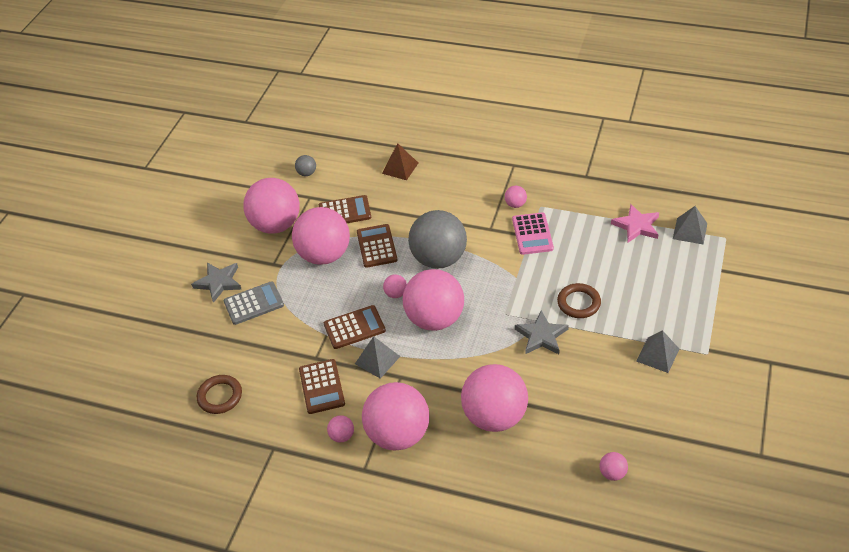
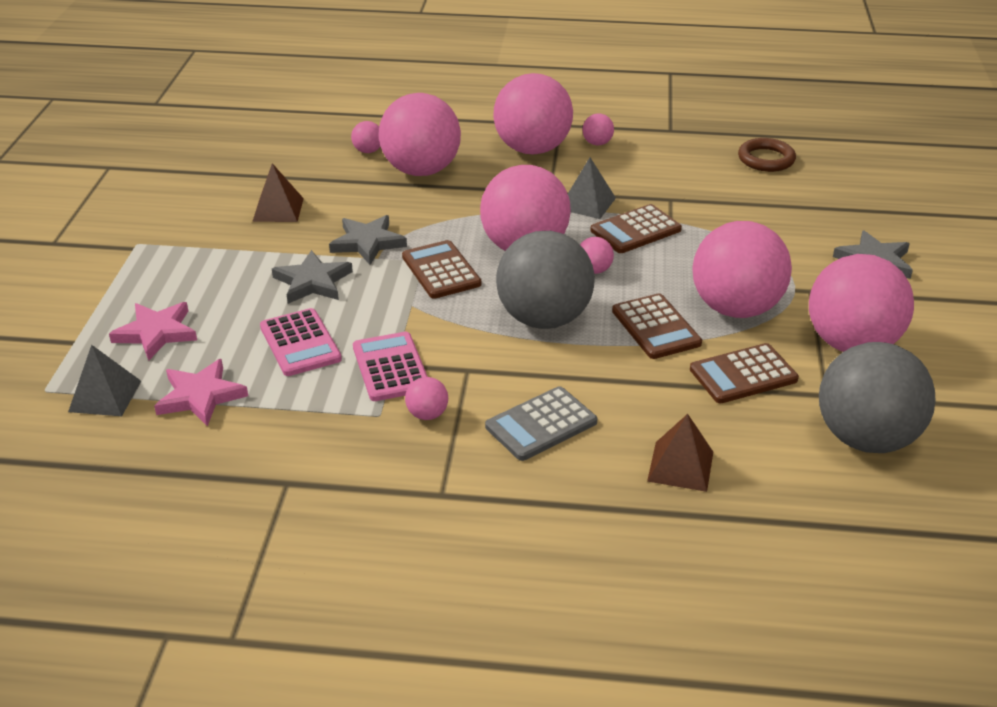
camera: 165 degrees right, 10 degrees down
grey calculator [223,281,284,325] -> grey calculator moved to [485,386,597,461]
grey ball [295,155,316,176] -> grey ball [819,342,936,453], size x2.47
brown calculator [299,359,345,414] -> brown calculator moved to [402,240,481,299]
brown ring [557,283,601,318] -> grey star [272,250,353,304]
pink ball [599,452,628,481] -> pink ball moved to [351,121,381,153]
grey pyramid [636,330,679,373] -> none
none -> pink star [109,302,197,361]
none -> brown pyramid [252,163,304,222]
none -> pink calculator [260,308,342,376]

